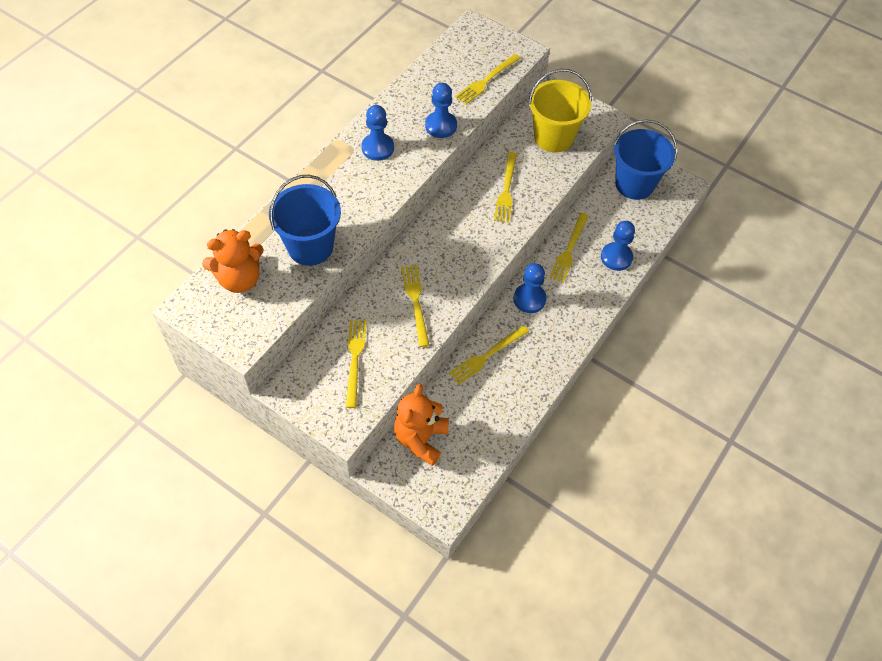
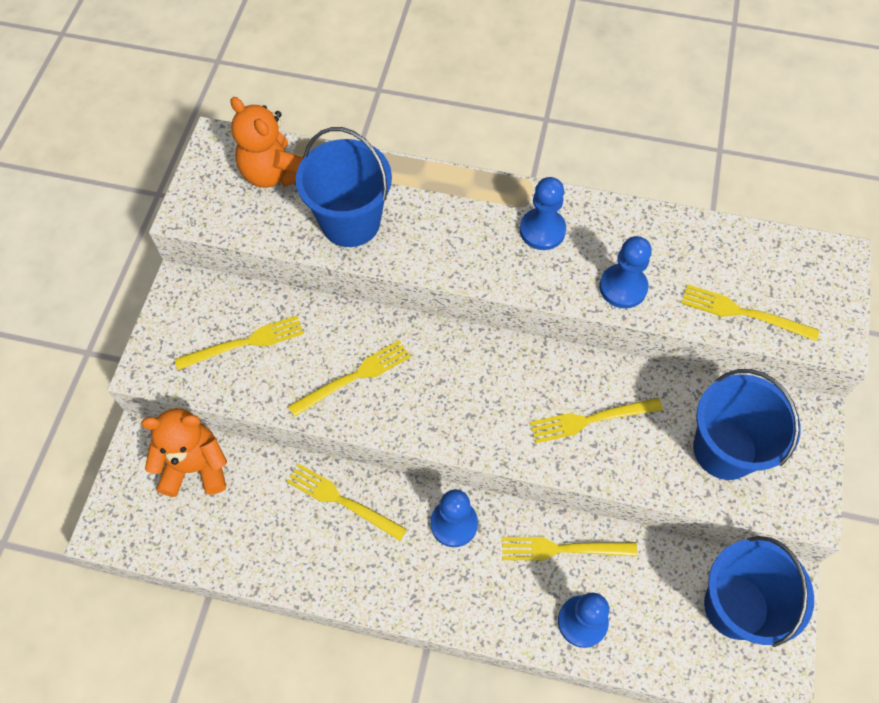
camera: 70 degrees right, 5 degrees up
yellow bucket [528,69,592,152] -> blue bucket [693,369,800,480]

